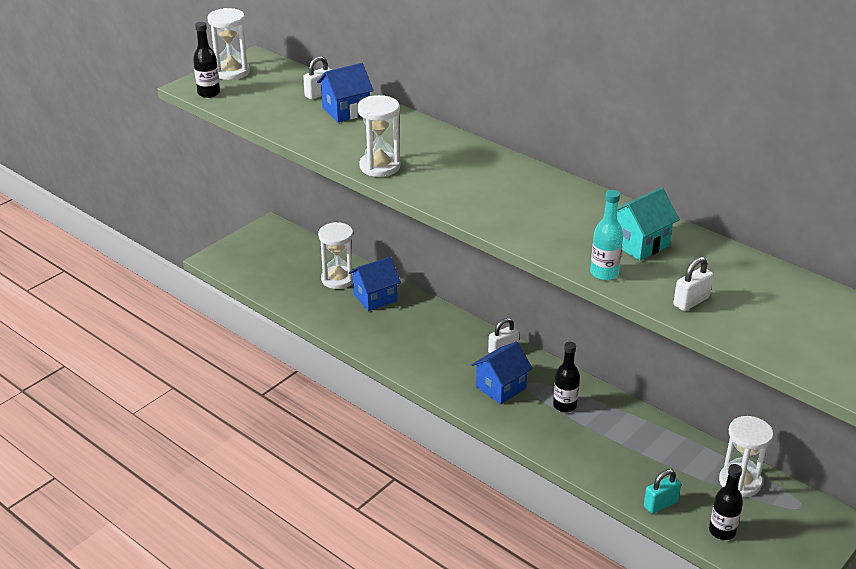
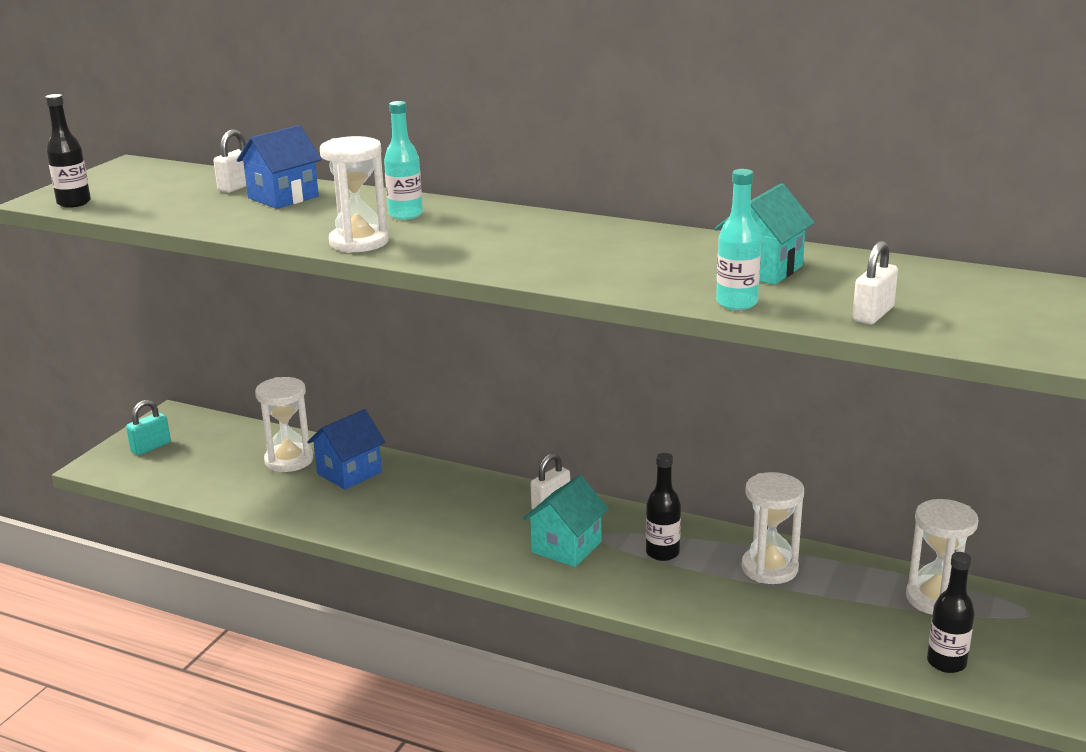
camera: 15 degrees left, 10 degrees down
white hourglass [207,8,250,80] -> white hourglass moved to [742,472,804,584]
blue house [472,342,533,404] -> turquoise house [523,475,609,567]
turquoise padlock [644,469,681,514] -> turquoise padlock moved to [126,400,171,455]
none -> turquoise bottle [384,101,423,220]

